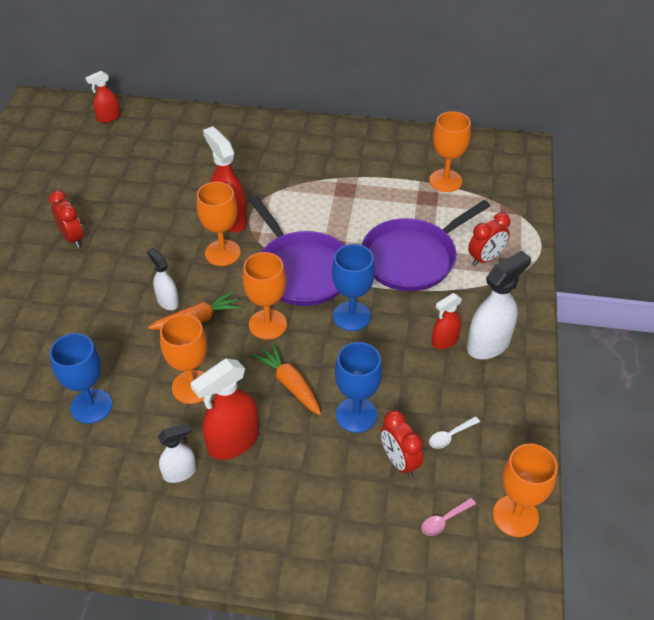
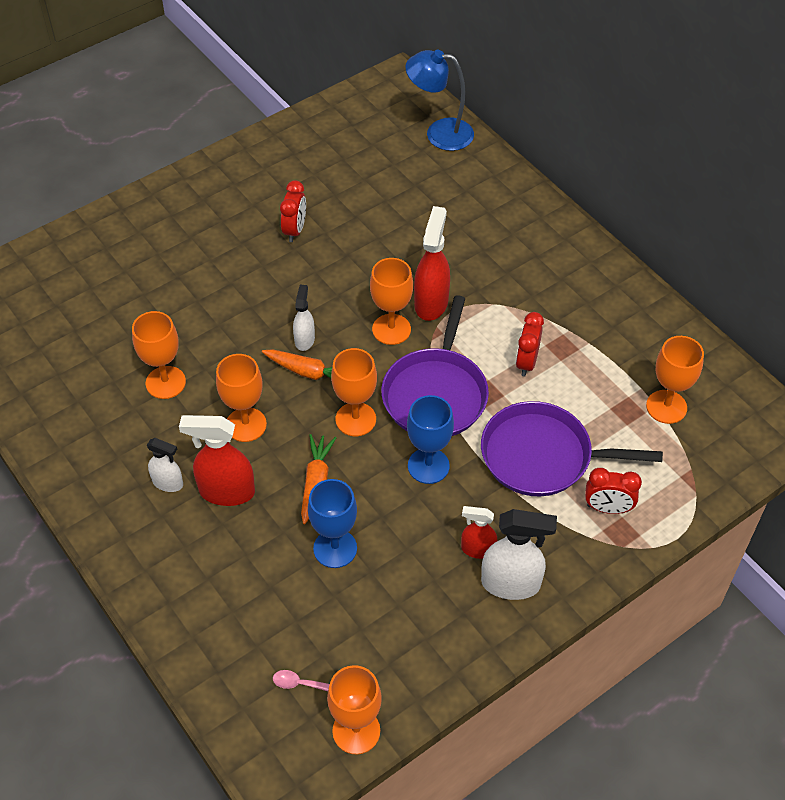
camera: 45 degrees right, 5 degrees up
blue goblet [50,333,112,424] -> orange goblet [132,311,186,399]
red spray bottle [85,71,120,123] -> blue lamp [405,50,474,151]
red clock [381,410,423,477] -> red clock moved to [516,312,544,377]
white spoon [429,416,480,449] -> none

